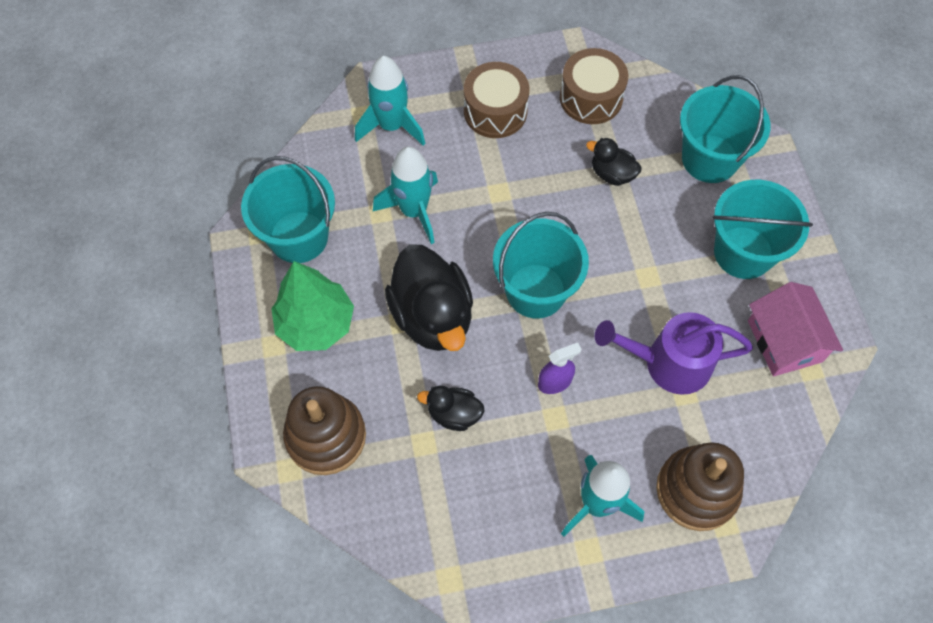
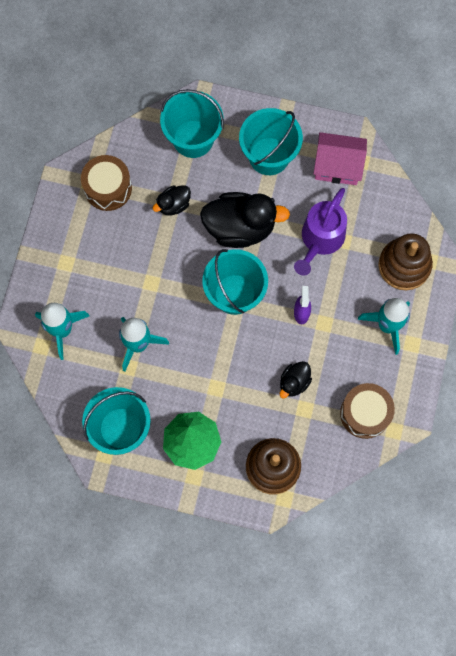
camera: 65 degrees left, 10 degrees up
black duck [385,245,473,351] -> black duck moved to [200,192,290,248]
brown drum [464,62,529,138] -> brown drum moved to [340,383,395,439]

